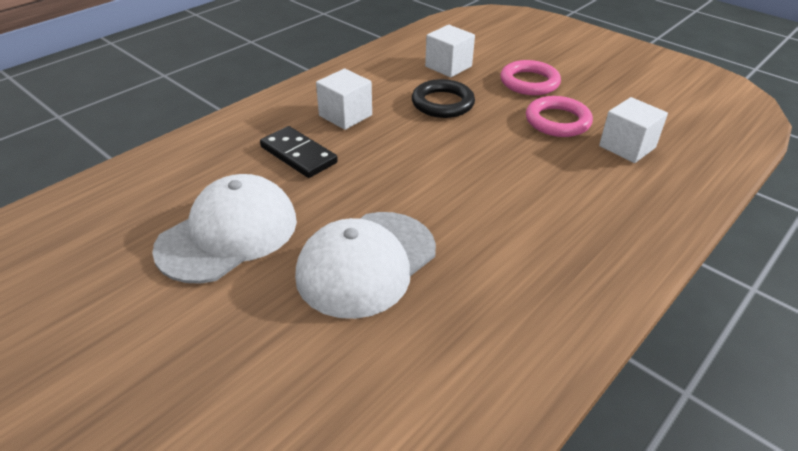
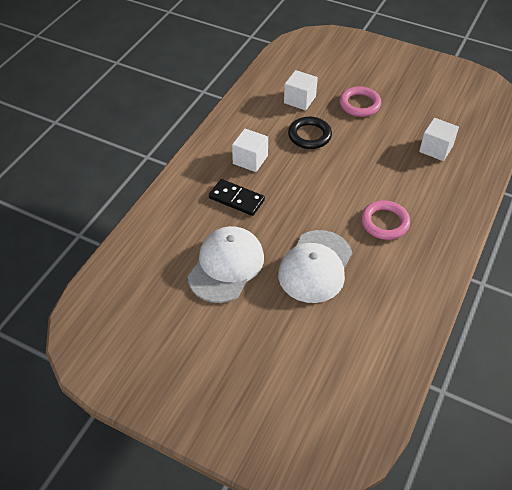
camera: 15 degrees left, 10 degrees up
pink ring [526,96,593,137] -> pink ring moved to [361,200,410,240]

